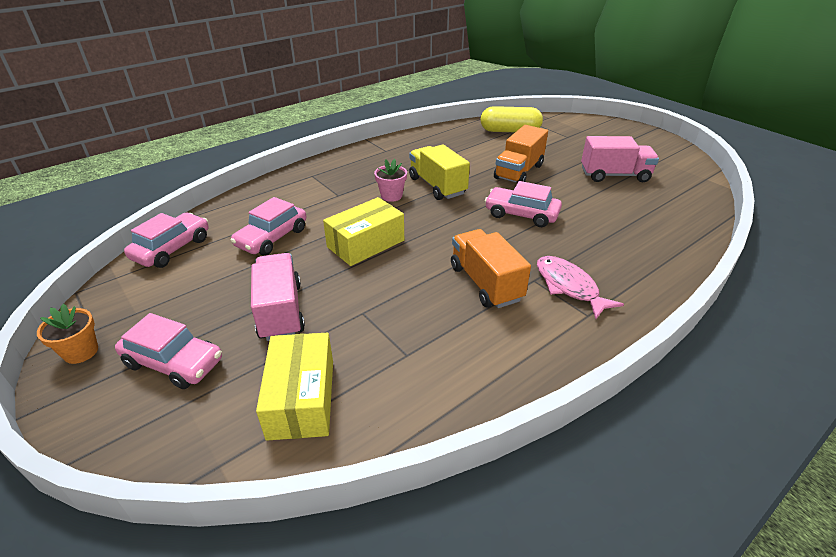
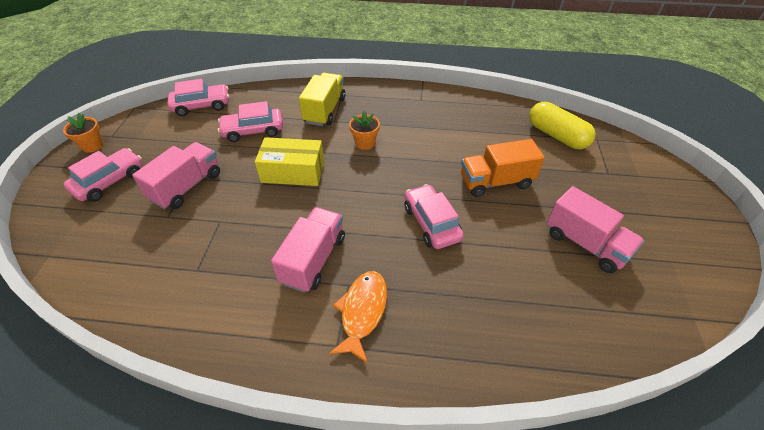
camera: 45 degrees right, 10 degrees up
pink car [115,313,222,389] -> pink car turned 120 degrees counterclockwise [63,148,143,202]
yellow box [256,333,333,441] -> none
pink flower pot [374,159,407,202] -> orange flower pot [349,110,380,150]
yellow truck [409,144,470,200] -> yellow truck moved to [299,73,346,126]
orange truck [451,229,531,308] -> pink truck [271,207,345,293]
pink fish [537,256,624,319] -> orange fish [329,271,387,363]

